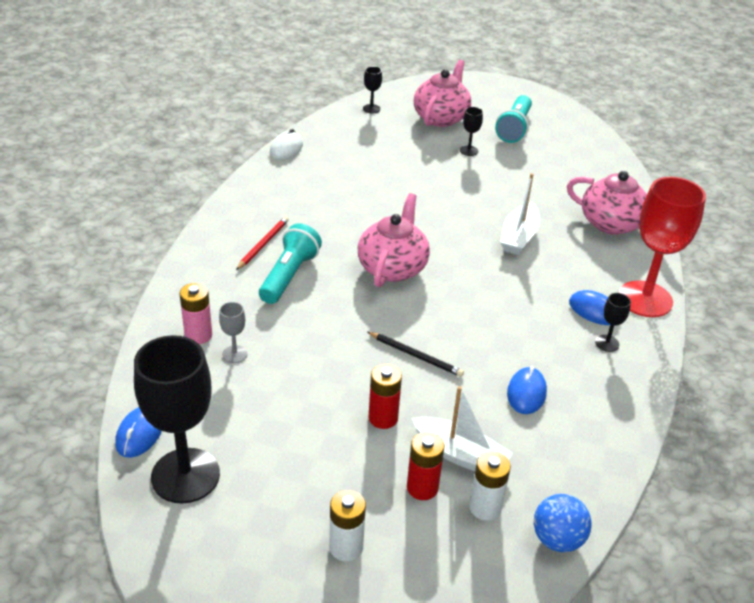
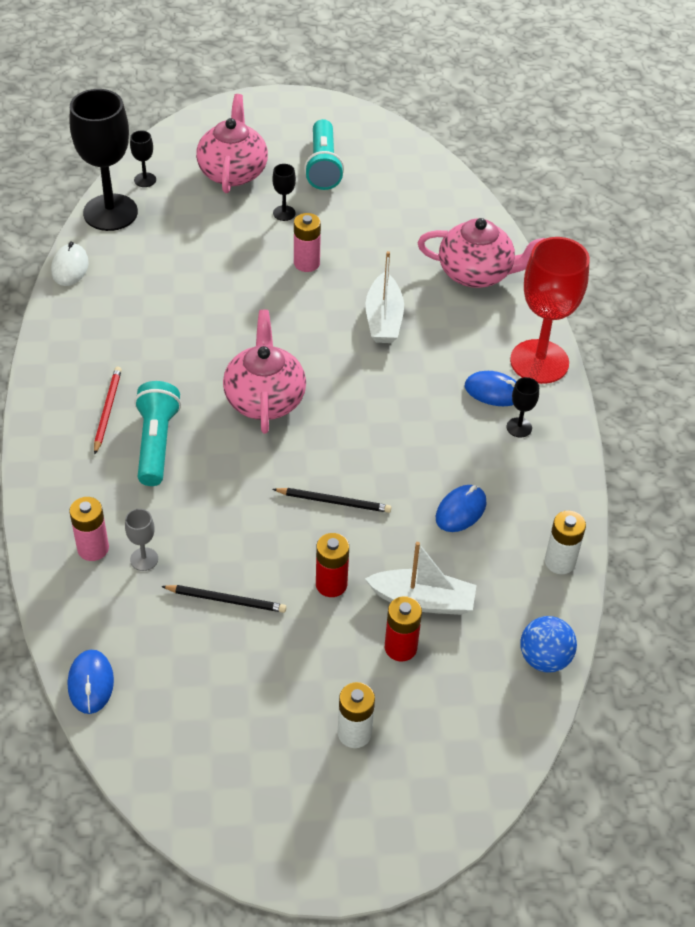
camera: 20 degrees left, 10 degrees up
black goblet [134,335,220,504] -> black goblet moved to [70,89,138,231]
white battery [469,452,511,521] -> white battery moved to [545,511,586,574]
blue mouse [507,366,547,414] -> blue mouse turned 45 degrees clockwise [436,485,487,532]
none -> black pencil [161,585,286,613]
none -> pink battery [294,213,321,272]

